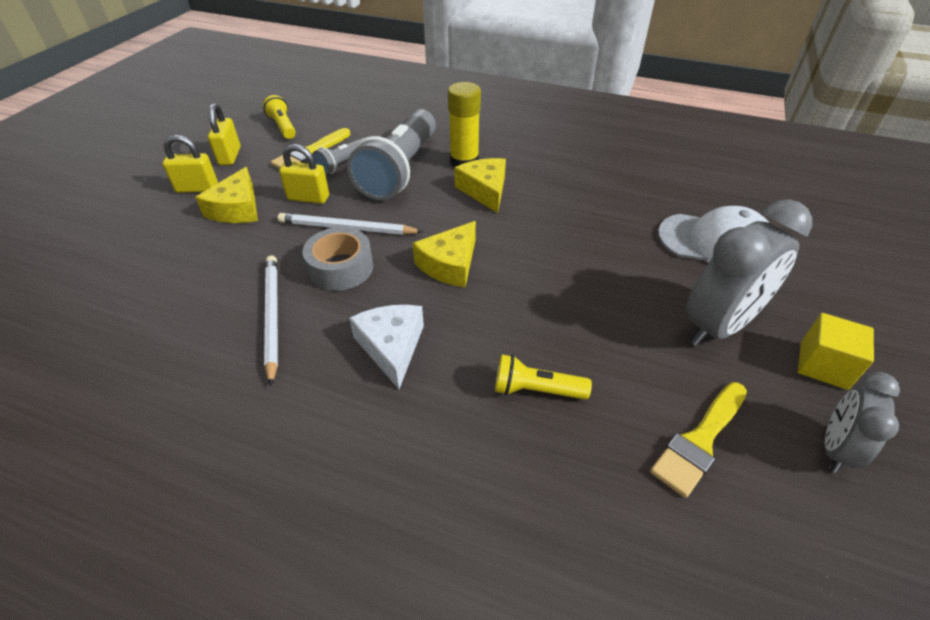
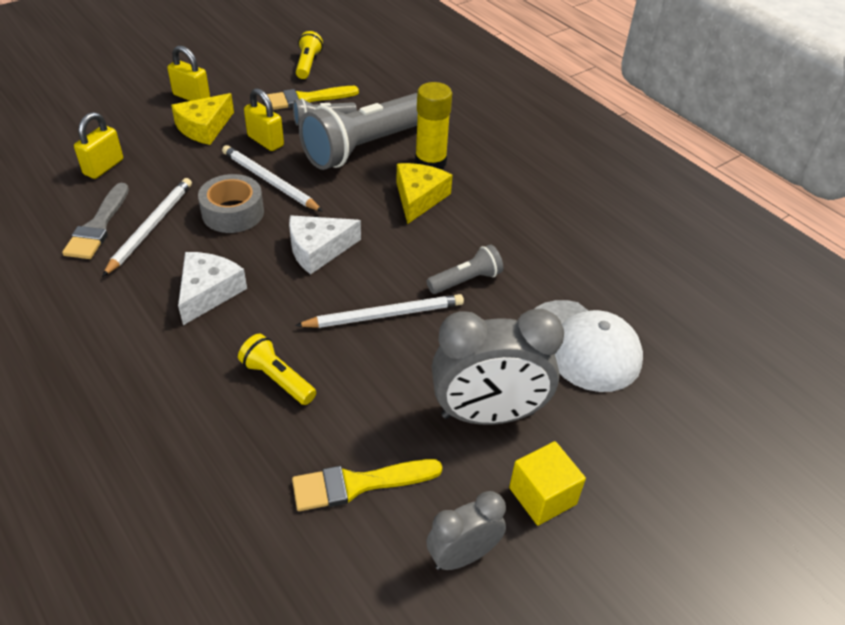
camera: 30 degrees right, 0 degrees up
yellow padlock [208,103,241,165] -> yellow padlock moved to [74,112,123,179]
yellow cheese [413,221,476,287] -> white cheese [289,215,361,275]
none -> grey brush [62,183,129,259]
none -> white pencil [295,294,464,328]
none -> grey flashlight [427,244,503,294]

